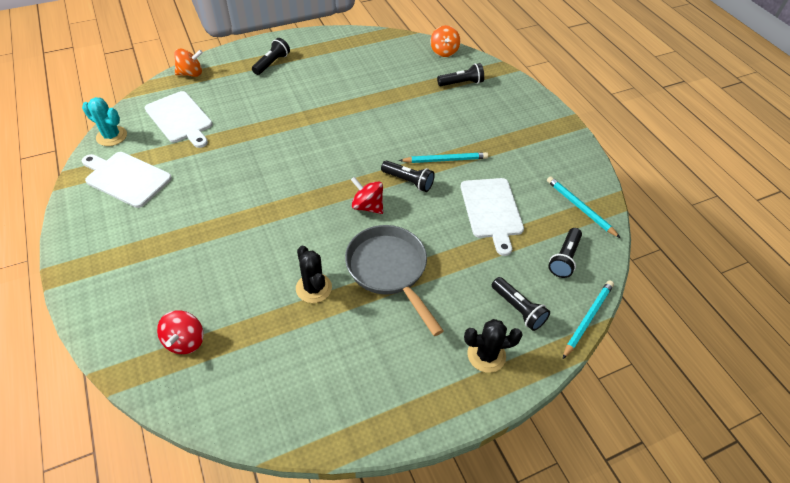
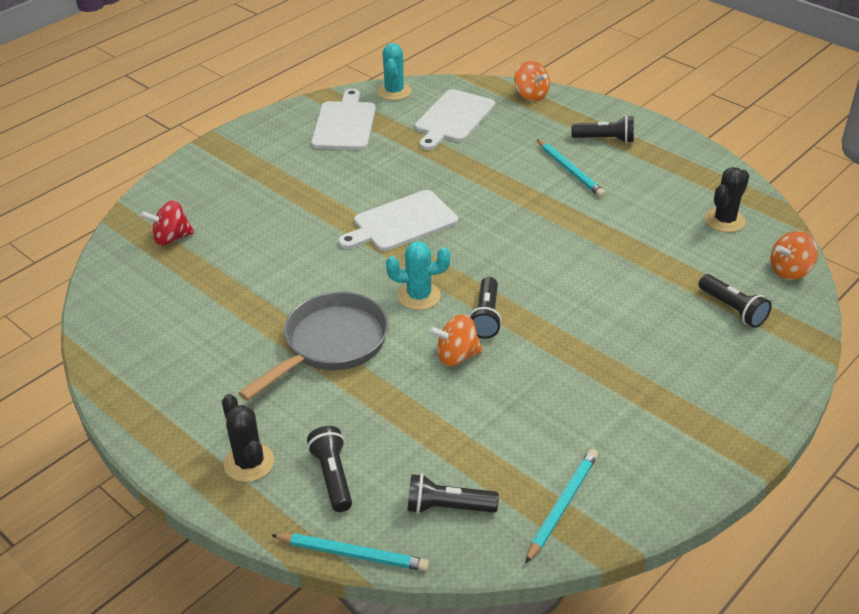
camera: 70 degrees right, 10 degrees down
black cactus [296,246,332,303] -> black cactus moved to [705,167,749,232]
red spinning top [351,177,383,214] -> turquoise cactus [386,241,450,310]
turquoise pencil [399,152,488,163] -> turquoise pencil moved to [537,139,605,197]
white cutting board [461,178,524,256] -> white cutting board moved to [338,190,458,251]
black flashlight [492,277,550,331] -> black flashlight turned 135 degrees clockwise [307,426,352,512]
none -> orange spinning top [429,314,483,366]

